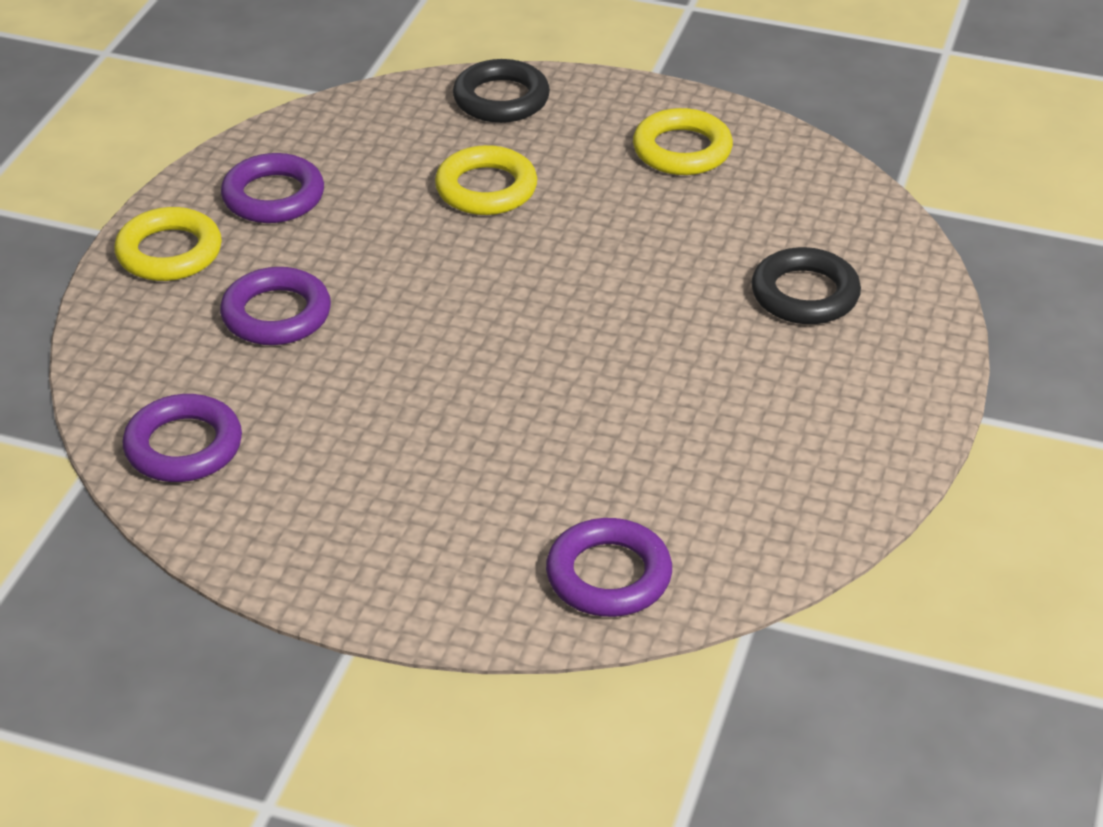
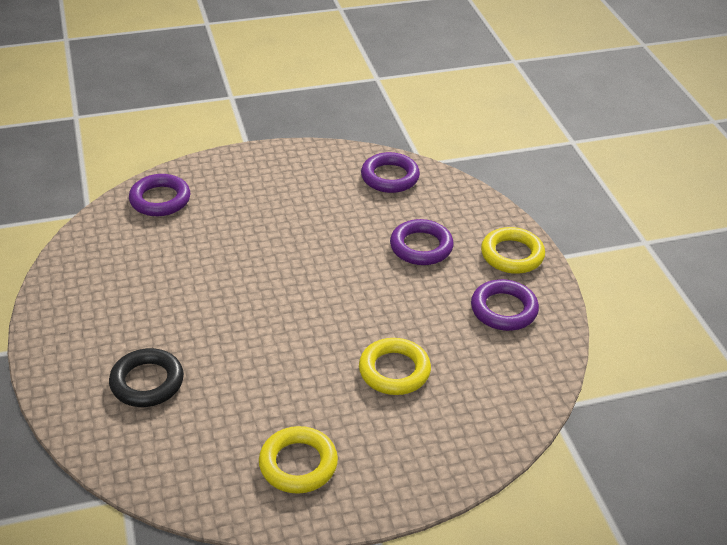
camera: 145 degrees right, 0 degrees up
black ring [453,59,550,123] -> none

